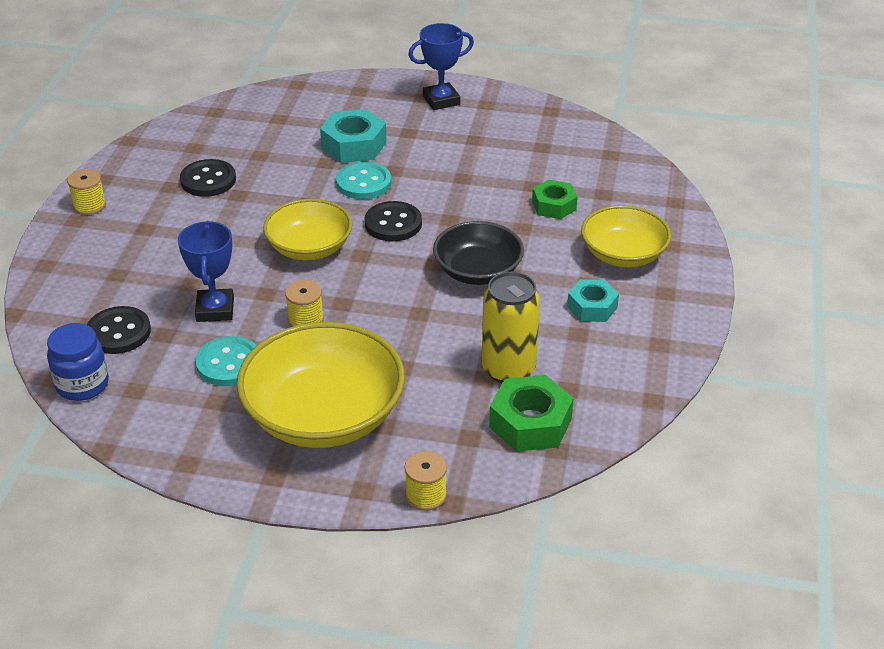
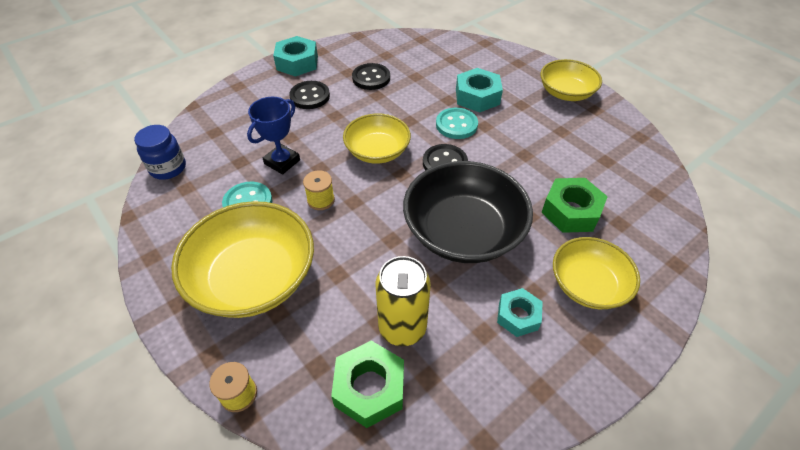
camera: 40 degrees right, 10 degrees up
yellow spool [67,169,106,215] -> turquoise nut [273,36,318,77]
black button [87,306,151,354] -> black button moved to [289,81,330,109]
blue trophy [408,23,474,110] -> yellow bowl [540,59,602,101]
black bowl [433,221,524,285] -> black bowl [403,161,533,263], size x1.62
green nut [532,180,578,219] -> green nut [541,178,608,233], size x1.52

